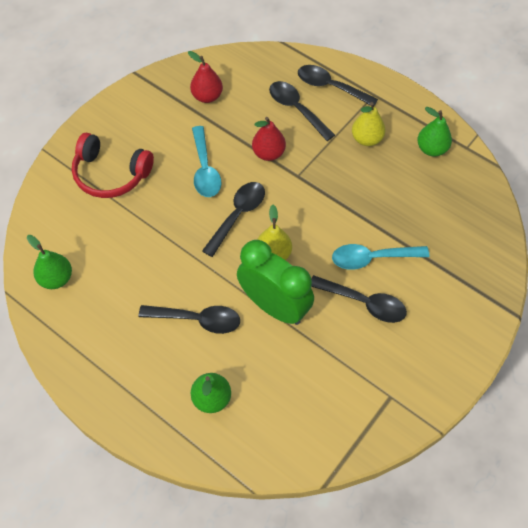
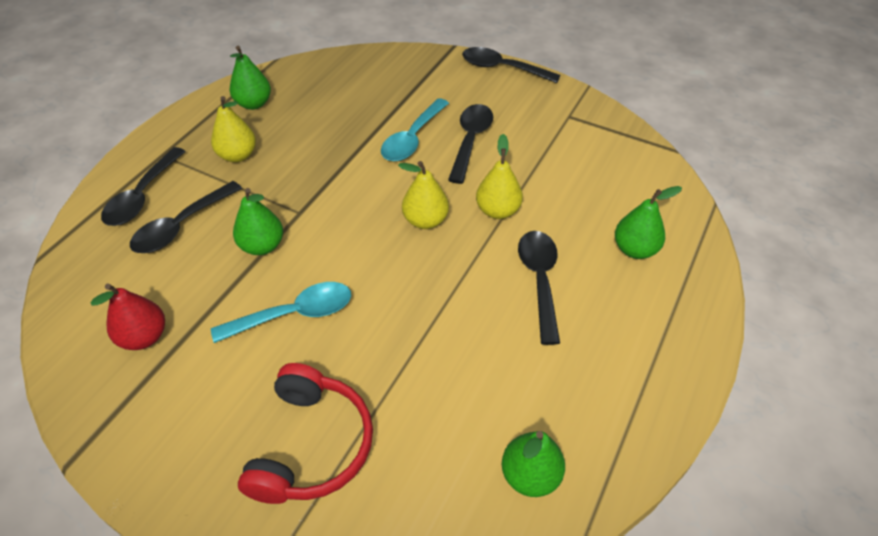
camera: 100 degrees left, 10 degrees down
black spoon [202,182,265,257] -> black spoon moved to [462,47,561,83]
green clock [237,240,314,325] -> yellow pear [476,134,523,219]
red pear [252,117,286,161] -> green pear [233,188,283,255]
turquoise spoon [332,244,430,270] -> turquoise spoon turned 45 degrees clockwise [381,98,449,161]

